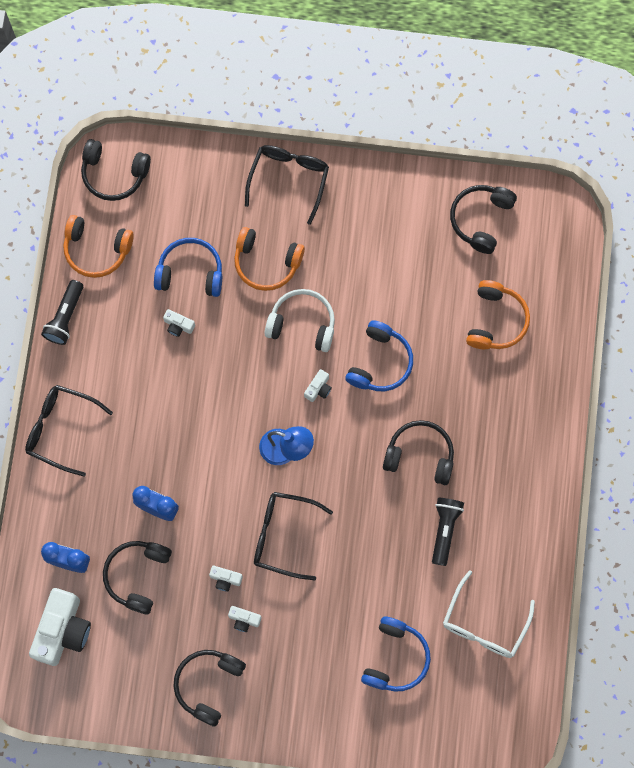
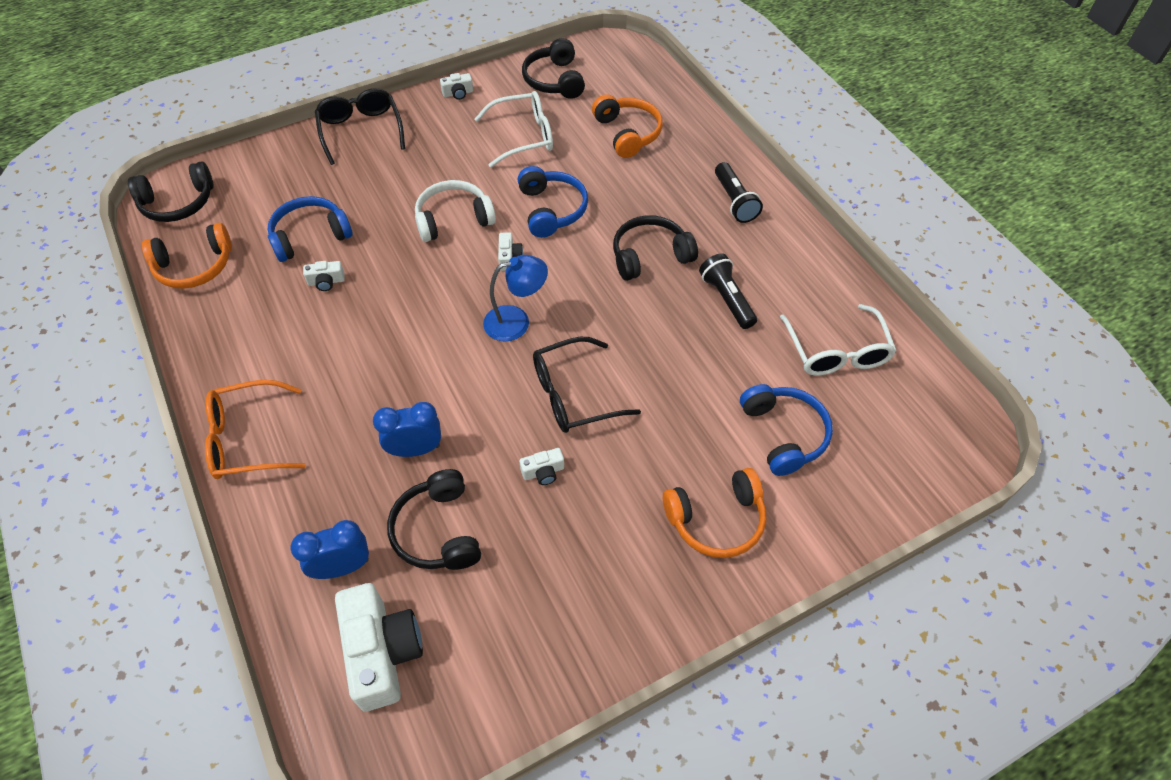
camera: 35 degrees left, 20 degrees down
black glasses [25,385,113,476] -> orange glasses [205,380,306,479]
black flashlight [41,280,83,345] -> black flashlight moved to [715,162,763,223]
black headphones [174,650,246,727] -> none
white camera [228,606,262,632] -> white camera moved to [440,73,473,100]
orange headphones [234,227,305,291] -> orange headphones moved to [663,468,766,558]
none -> white glasses [475,91,553,168]

